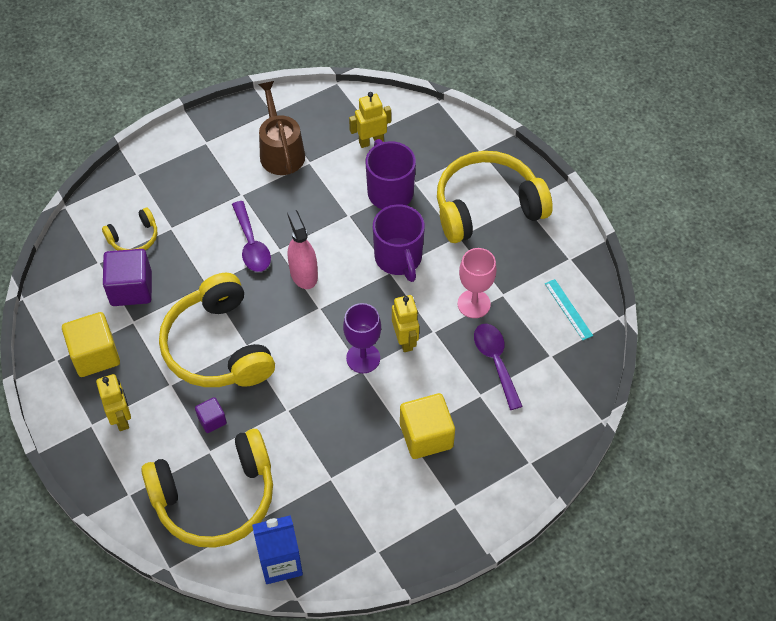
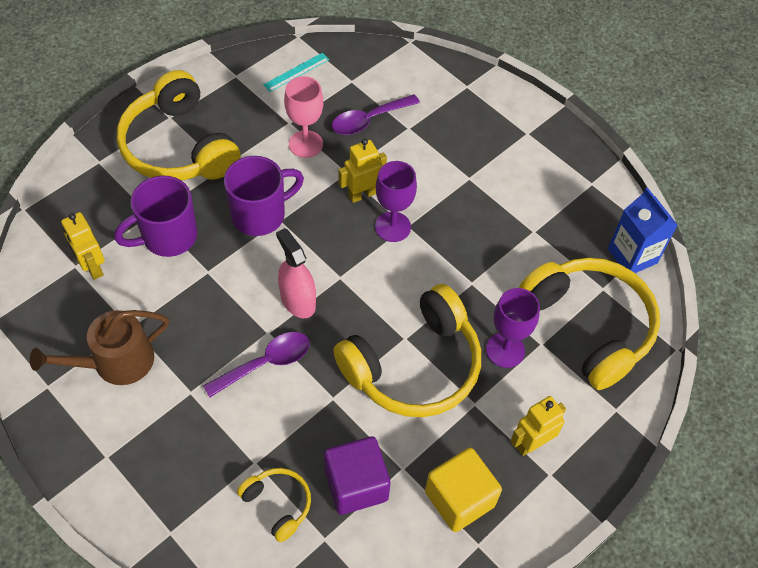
camera: 105 degrees left, 0 degrees up
purple cube [195,397,227,433] -> purple goblet [486,288,540,368]
pink spray bottle [287,209,318,289] -> pink spray bottle turned 90 degrees clockwise [276,228,316,318]
yellow cube [400,393,455,459] -> none

